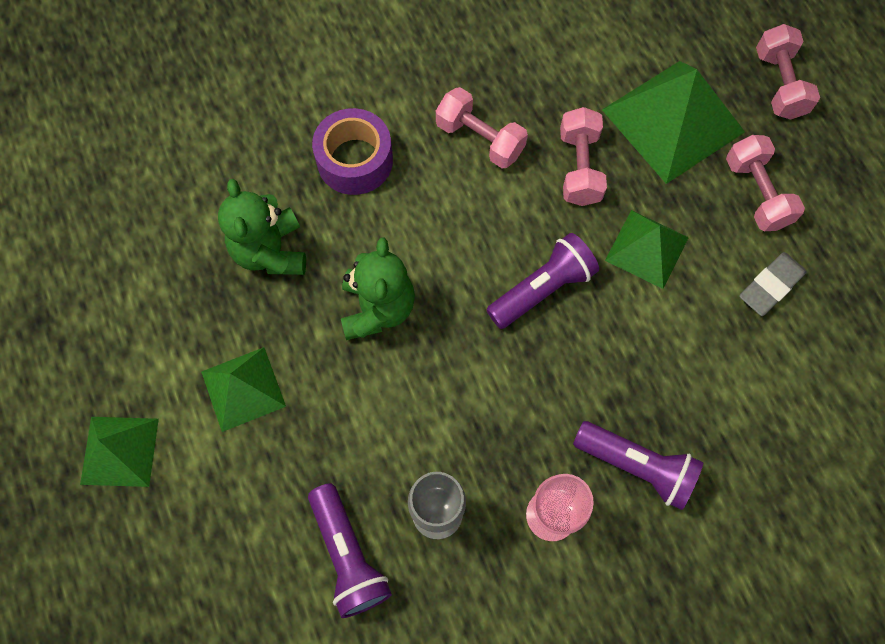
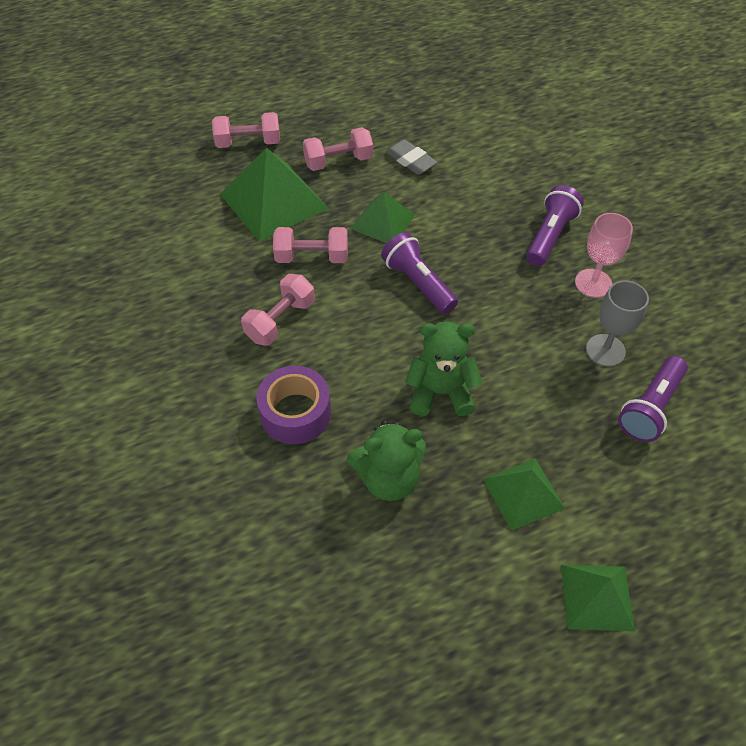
camera: 90 degrees left, 15 degrees down
purple flashlight [308,483,392,618] -> purple flashlight turned 150 degrees clockwise [618,356,688,442]

